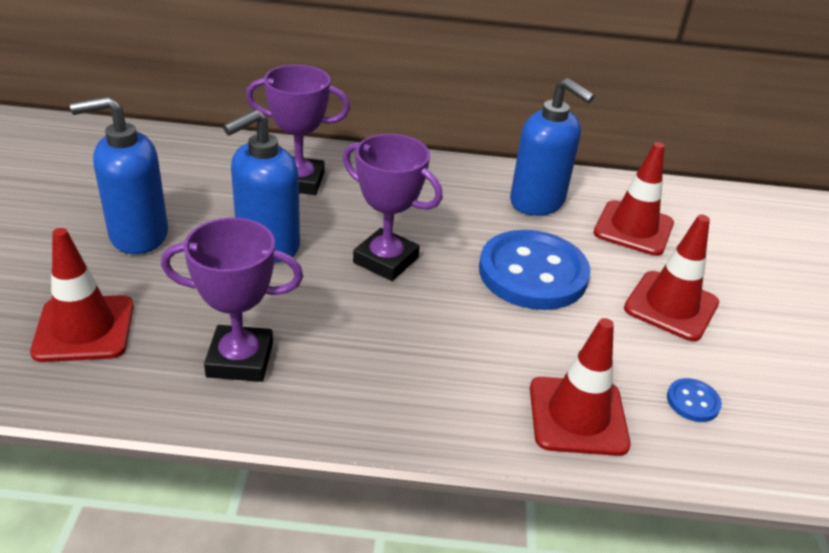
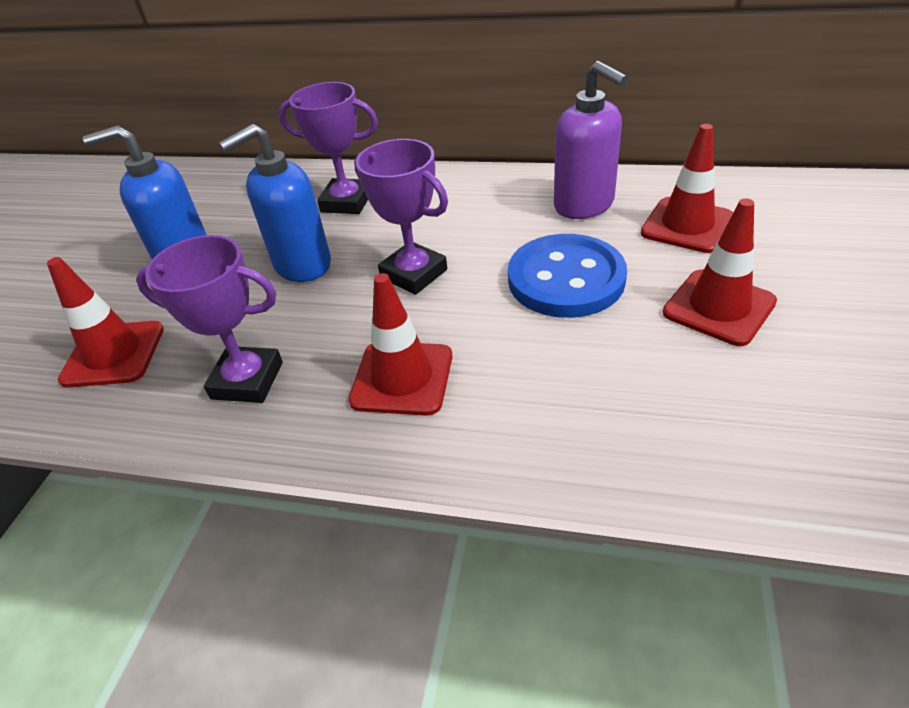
camera: 15 degrees right, 5 degrees up
blue soap dispenser [510,78,595,216] -> purple soap dispenser [554,61,628,219]
red traffic cone [530,318,631,456] -> red traffic cone moved to [348,273,452,416]
blue button [667,378,722,422] -> none

